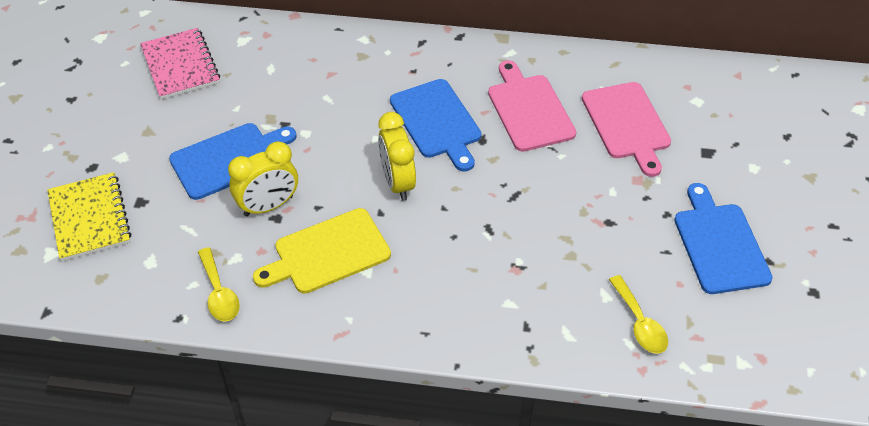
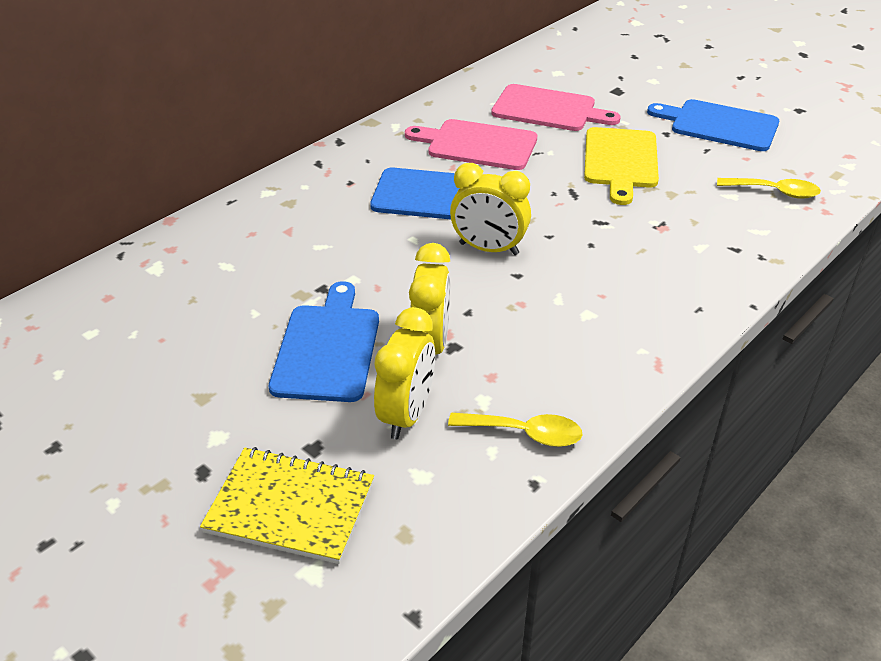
camera: 55 degrees left, 10 degrees down
pink notebook [140,28,220,99] -> none
yellow cutting board [253,208,391,294] -> yellow cutting board moved to [584,127,659,205]
none -> yellow clock [374,307,435,439]

